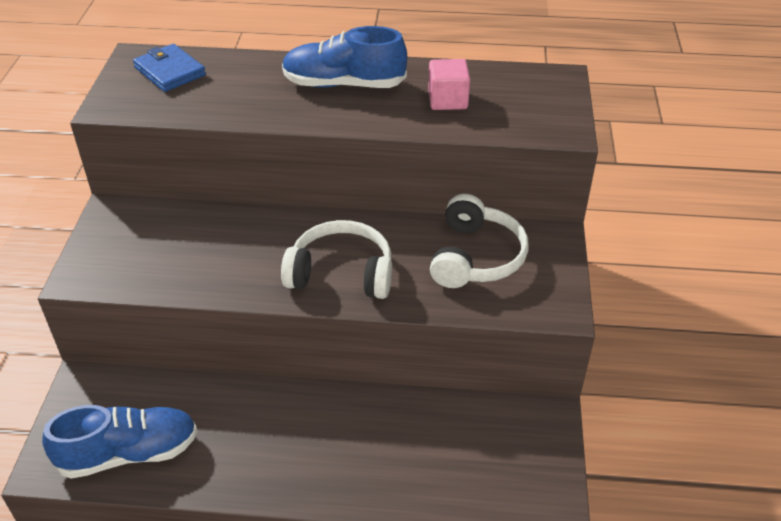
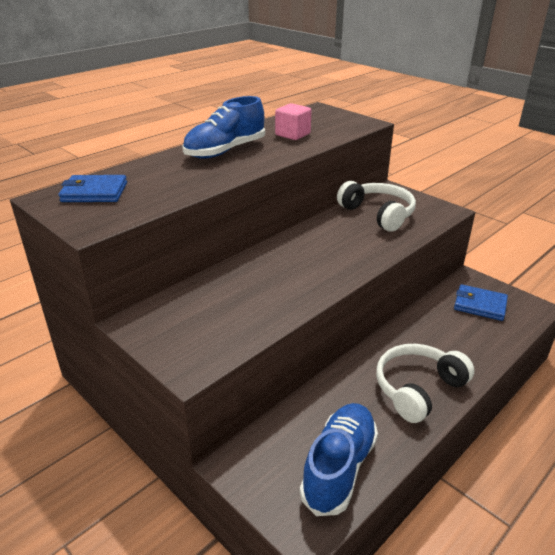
camera: 50 degrees left, 10 degrees down
white headphones [281,220,392,299] -> white headphones moved to [376,344,475,423]
none -> blue wallet [454,284,508,321]

